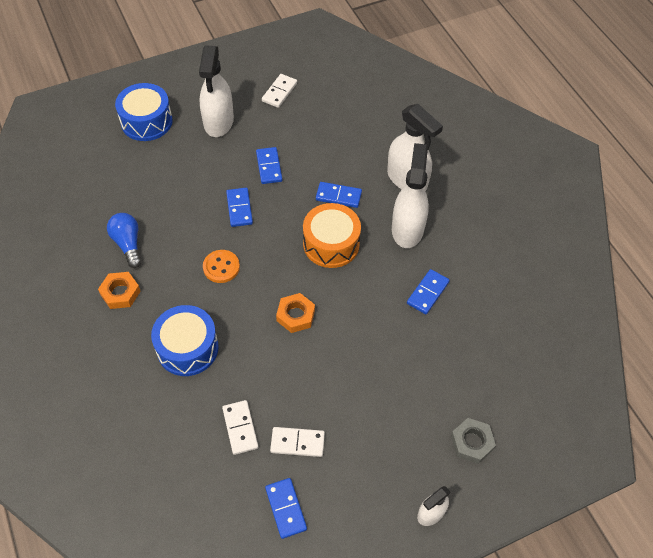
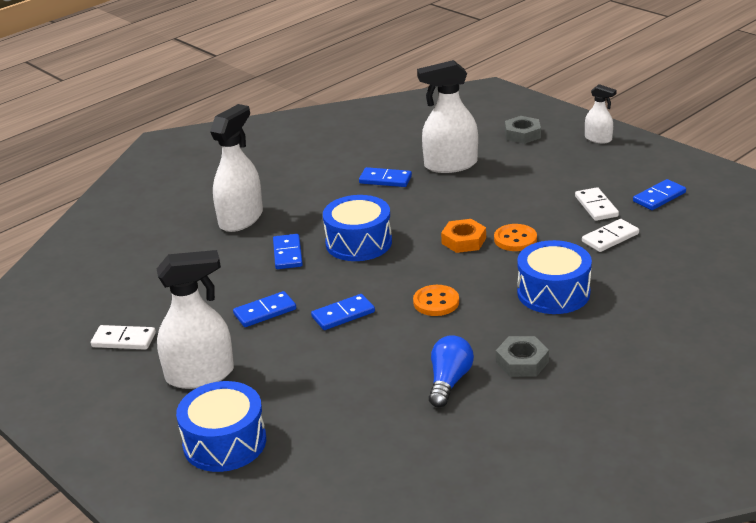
camera: 105 degrees left, 25 degrees down
orange nut [98,272,141,309] -> grey nut [496,336,549,377]
blue light bulb [107,213,142,268] -> blue light bulb turned 150 degrees clockwise [429,335,474,407]
orange drum [303,203,361,268] -> blue drum [323,195,392,261]
white spray bottle [392,143,429,248] -> white spray bottle moved to [417,60,478,173]
none -> orange button [494,224,537,251]

